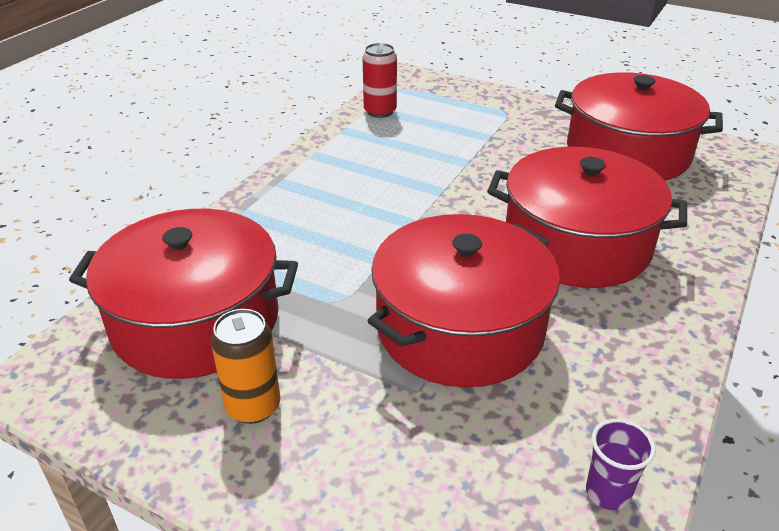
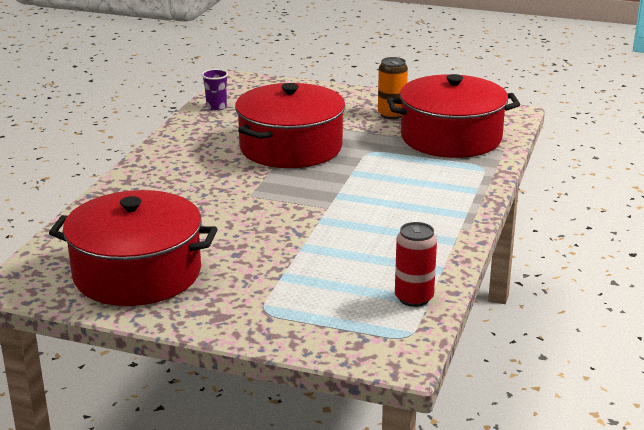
camera: 170 degrees right, 10 degrees down
red pot [487,147,687,288] -> none

